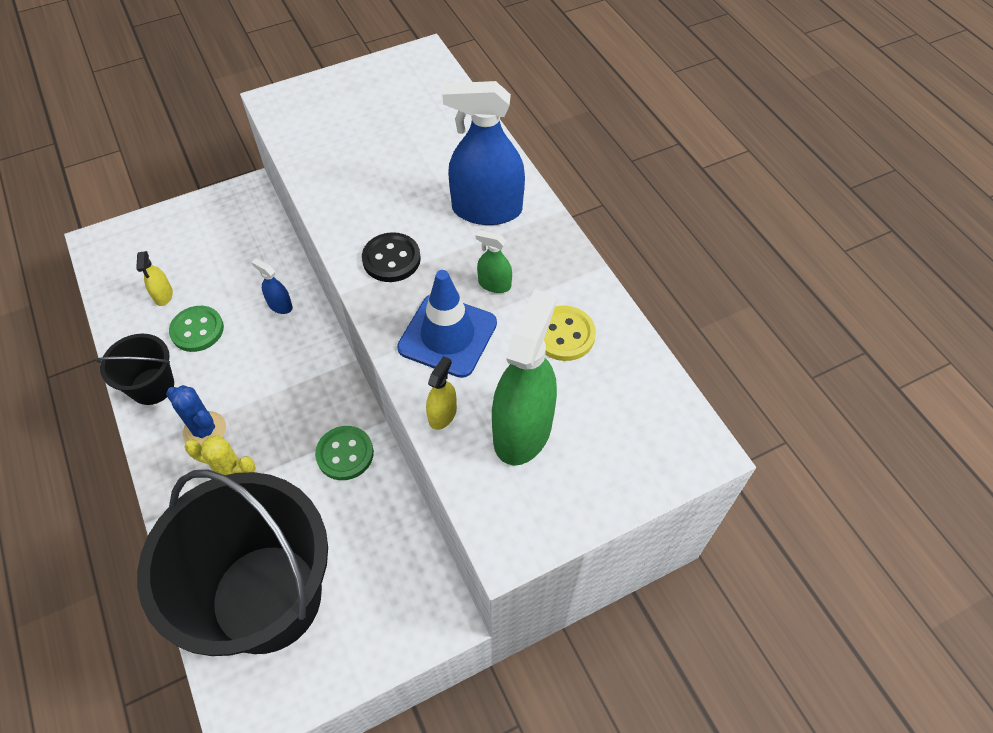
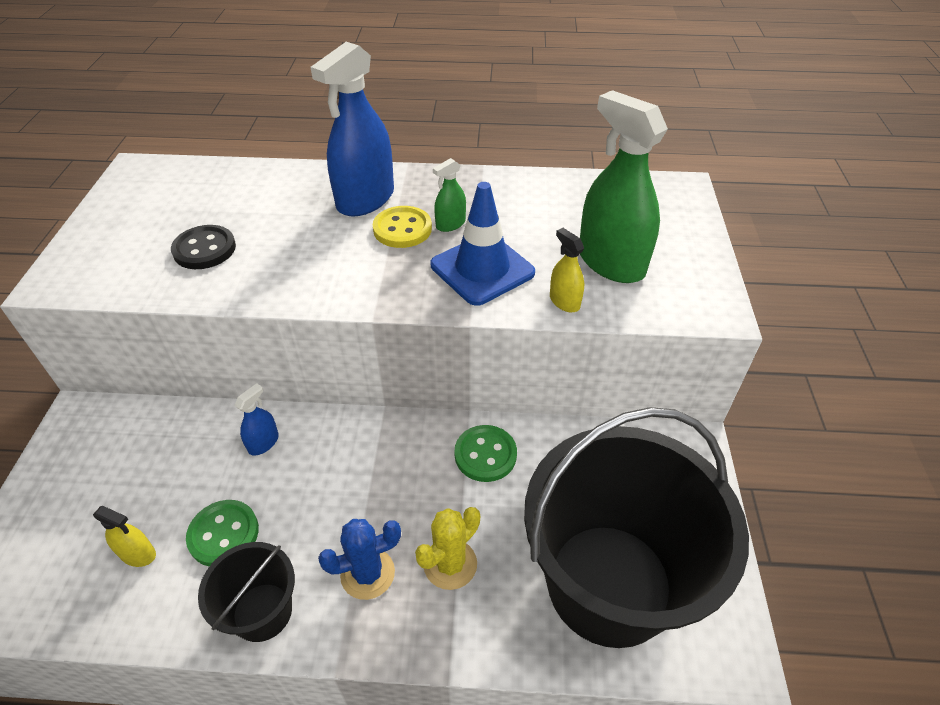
camera: 60 degrees left, 10 degrees down
blue spray bottle [251,259,293,314] -> blue spray bottle turned 150 degrees clockwise [234,383,279,456]
black button [362,232,421,282] -> black button moved to [171,225,236,269]
yellow button [544,305,596,361] -> yellow button moved to [373,206,432,248]

